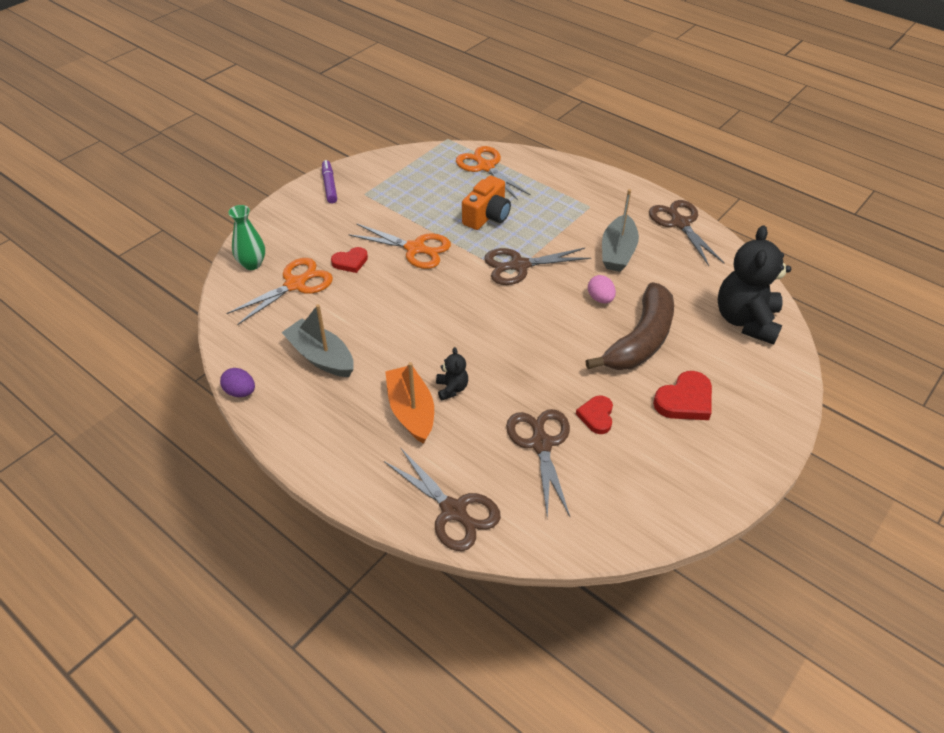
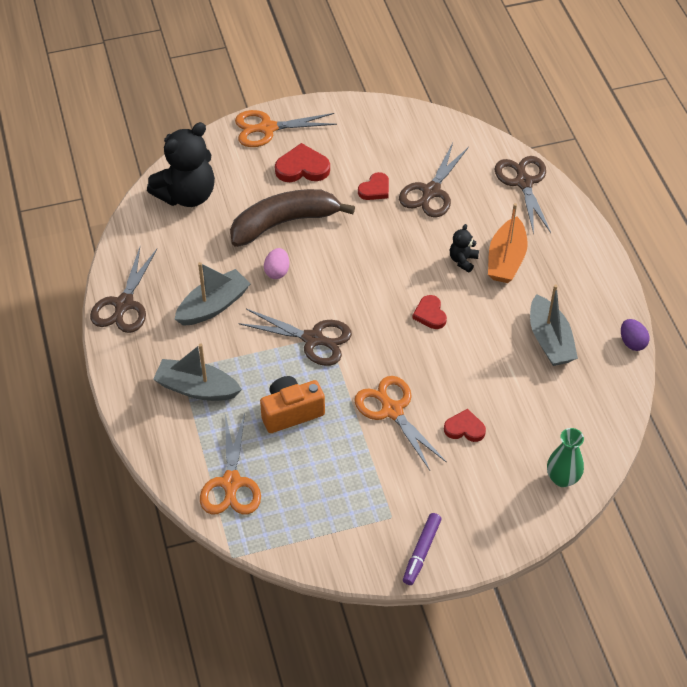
camera: 145 degrees left, 5 degrees up
orange scissors [226,258,333,325] -> orange scissors moved to [235,110,337,147]
none -> grey boat [153,343,242,401]
none -> red heart [412,295,447,329]

